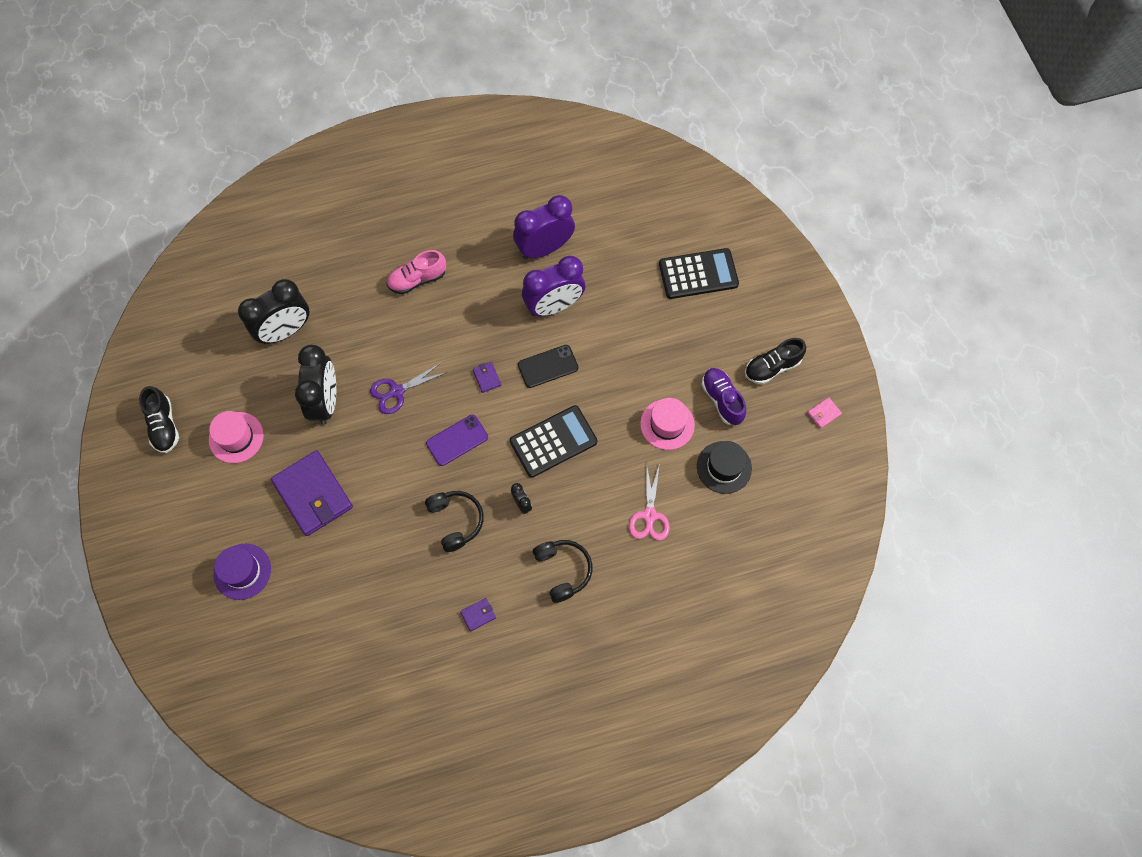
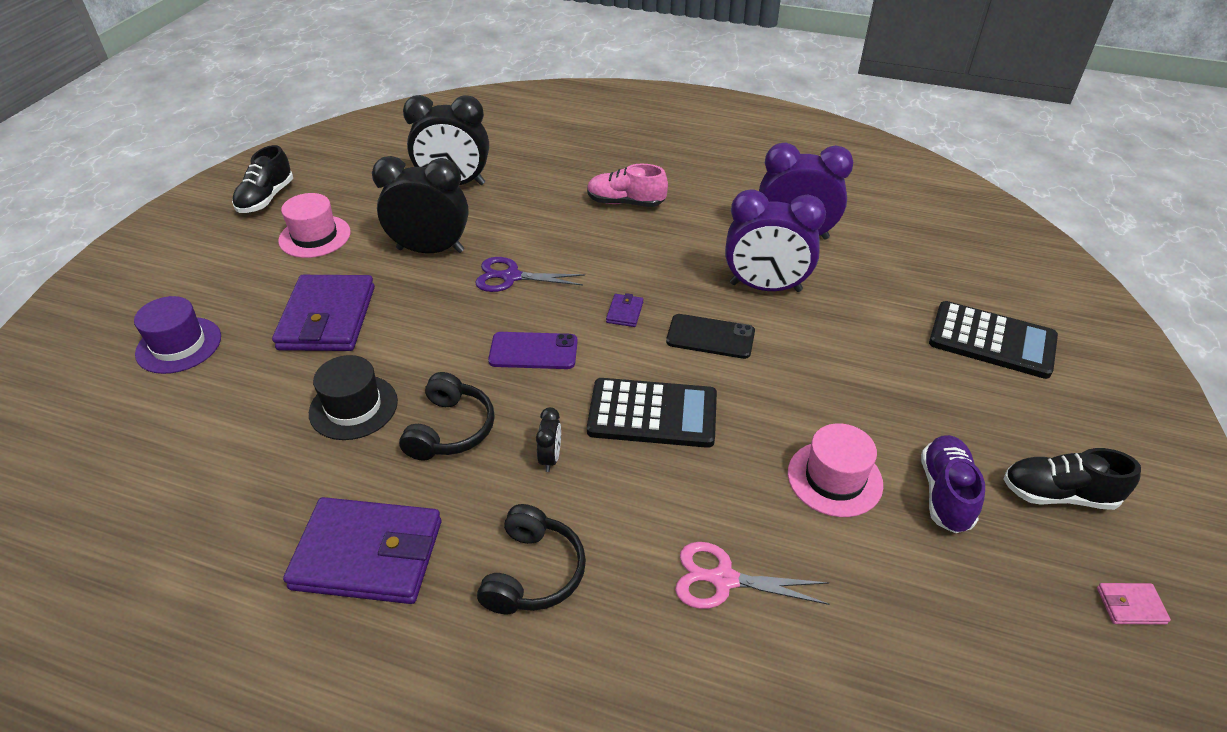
camera: 35 degrees right, 25 degrees down
black clock [295,345,336,425] -> black clock turned 120 degrees counterclockwise [372,156,469,253]
purple wallet [460,598,496,632] -> purple wallet [283,497,441,604], size x2.49
pink scissors [629,463,670,541] -> pink scissors turned 60 degrees clockwise [675,542,830,609]
black hat [697,441,752,494] -> black hat moved to [309,355,398,440]

